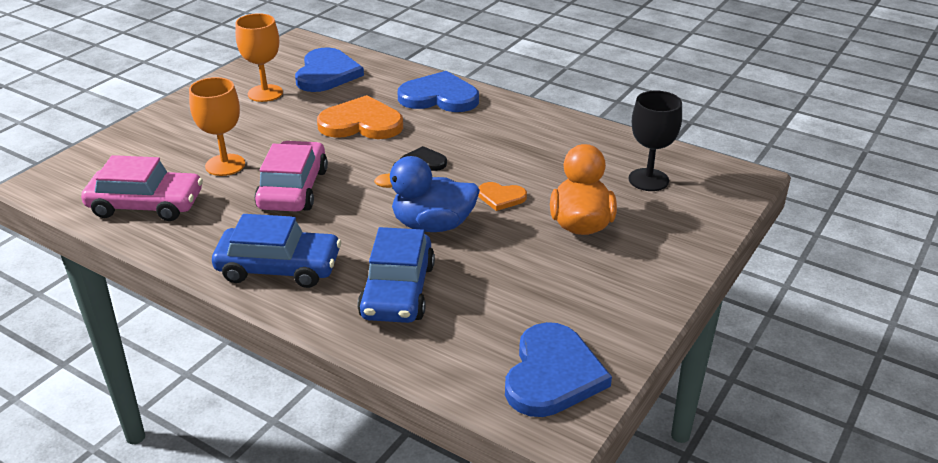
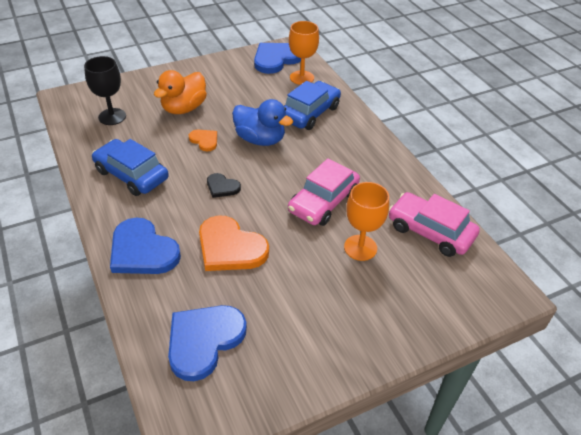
camera: 150 degrees left, 10 degrees up
blue car [212,214,341,288] -> blue car moved to [92,139,169,196]
orange goblet [235,13,283,102] -> orange goblet moved to [289,21,319,85]

